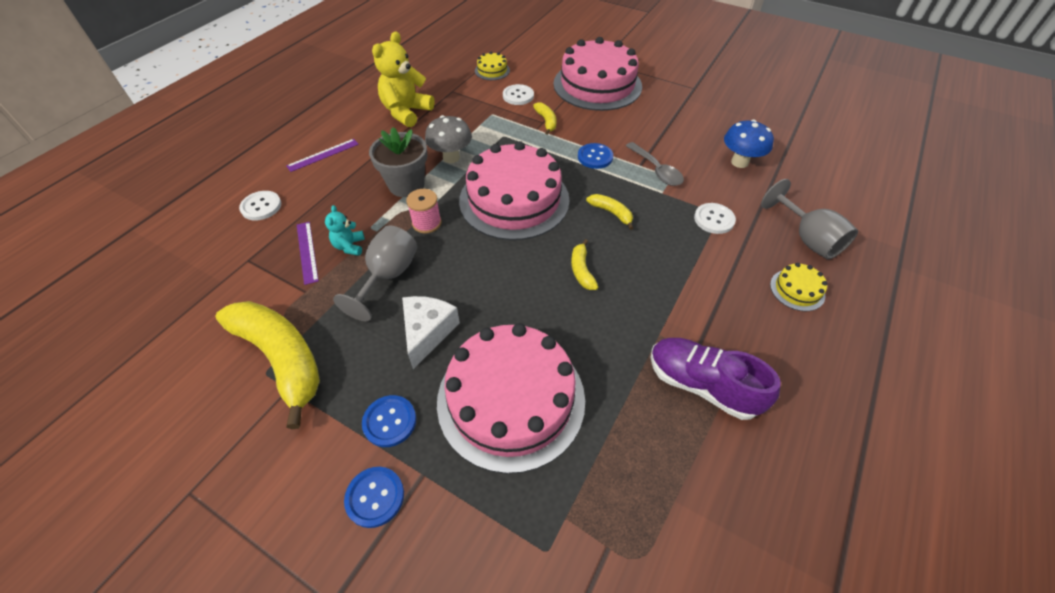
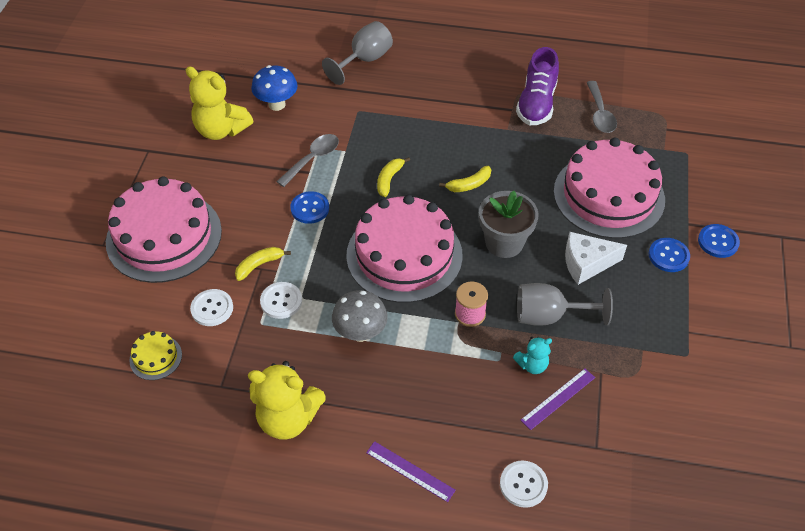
camera: 110 degrees left, 0 degrees up
yellow banana [216,301,320,429] -> none
grey flower pot [369,127,428,197] -> grey flower pot moved to [479,191,539,258]
white button [694,203,736,234] -> white button moved to [260,282,302,319]
yellow cake [770,263,828,311] -> none
none -> yellow teddy bear [186,67,253,140]
none -> grey spoon [587,81,617,133]

